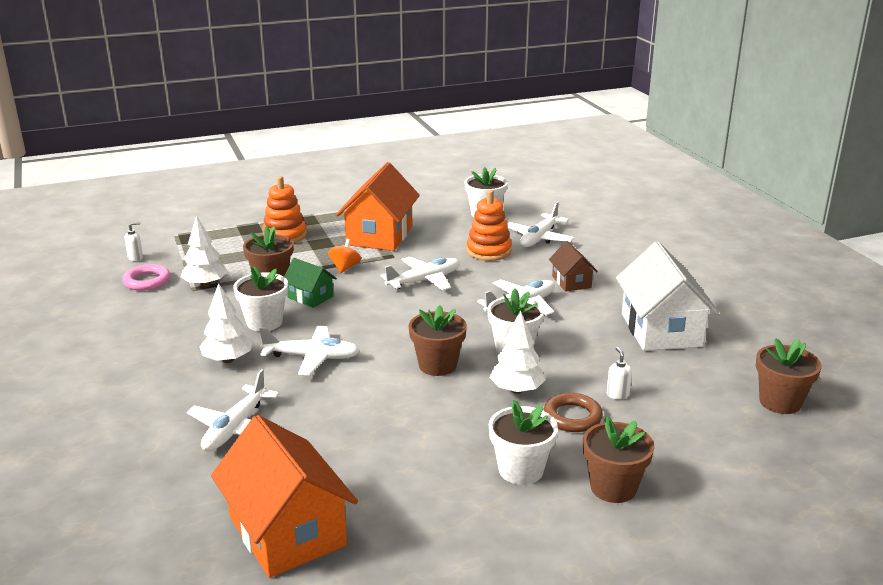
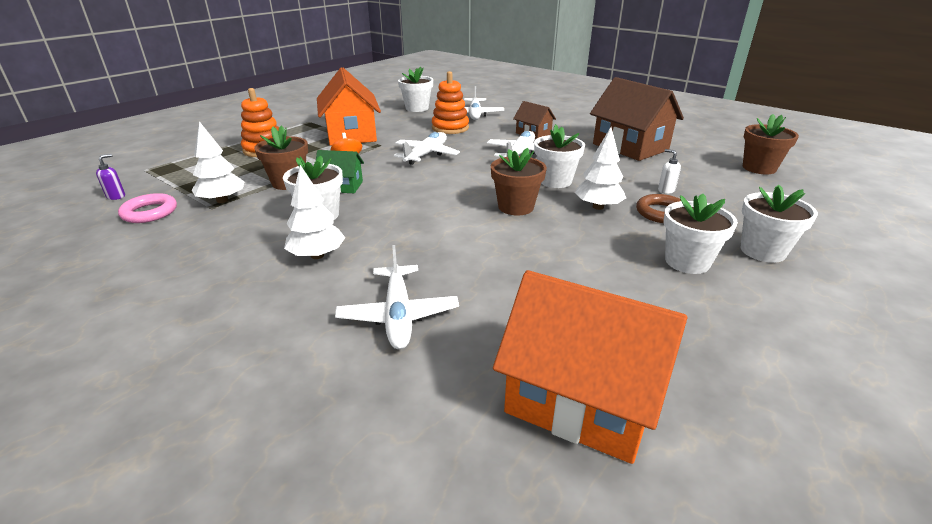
camera: 30 degrees left, 5 degrees up
white soap dispenser [124,222,143,261] -> purple soap dispenser [96,154,125,200]
white plane [259,326,360,375] -> none
brown flower pot [583,416,655,503] -> white flower pot [740,185,818,263]
white house [616,241,719,351] -> brown house [590,77,684,161]

